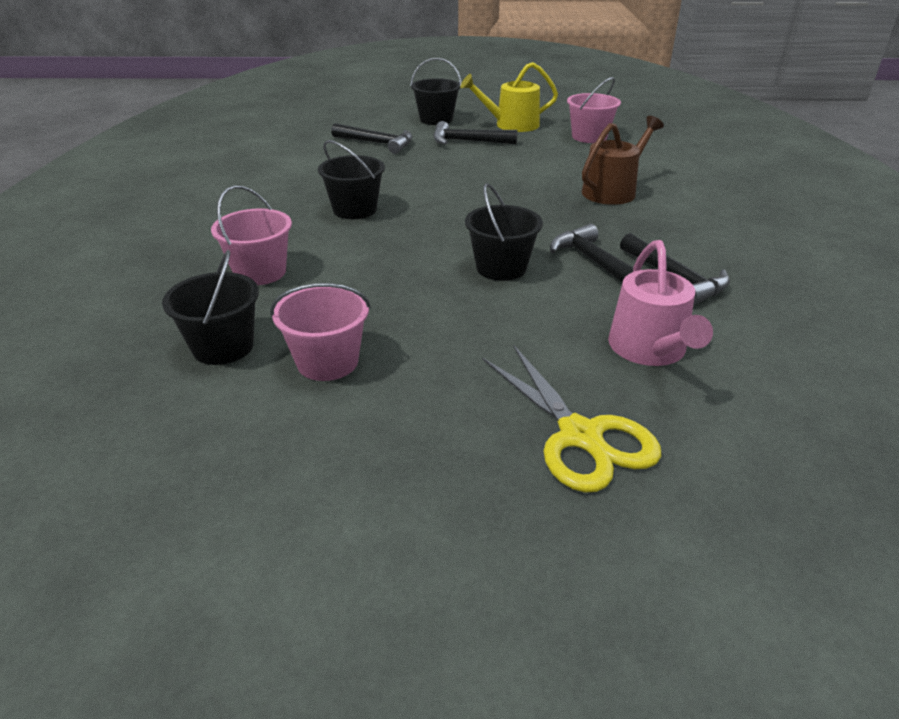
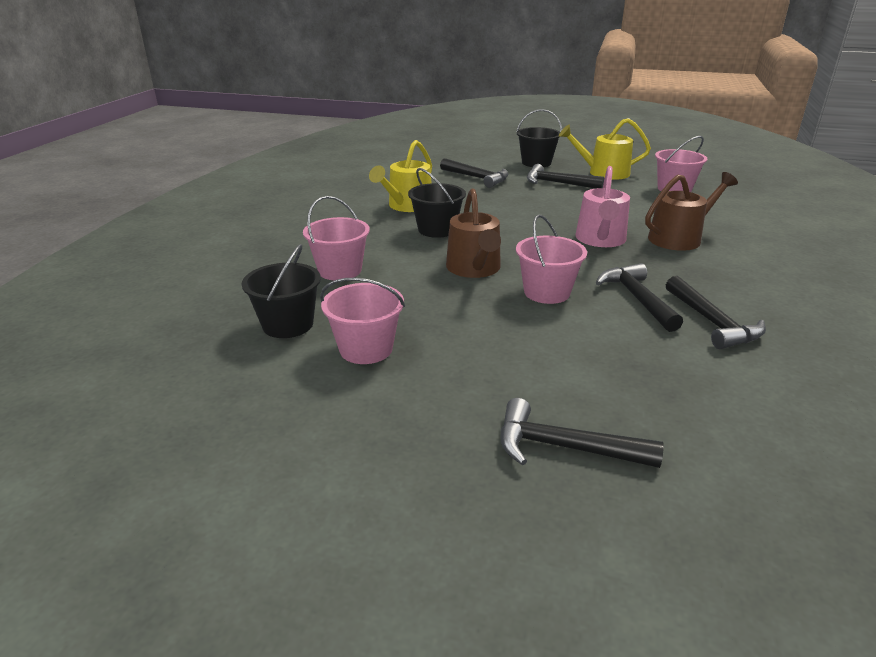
camera: 15 degrees right, 5 degrees down
black bucket [465,183,543,281] -> pink bucket [516,214,587,304]
yellow scissors [482,346,661,493] -> black hammer [501,398,664,468]
pink watering can [608,240,713,366] -> pink watering can moved to [575,166,630,247]
none -> yellow watering can [369,140,432,212]
none -> brown watering can [446,188,501,278]

